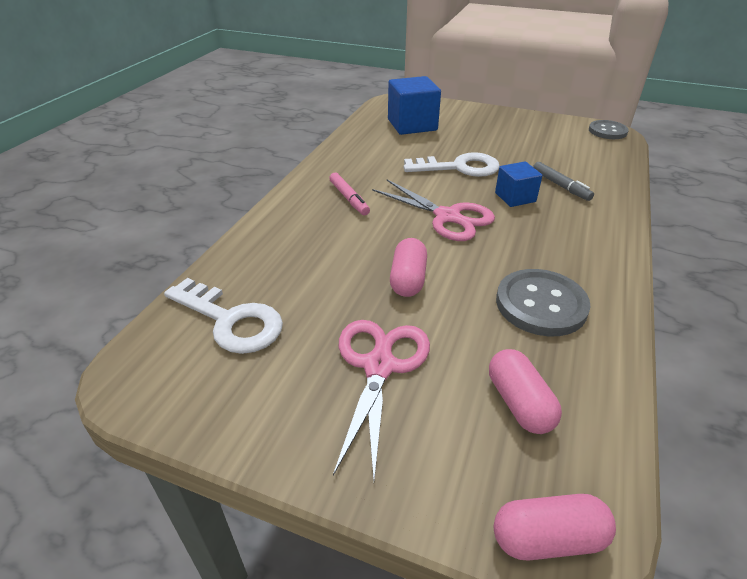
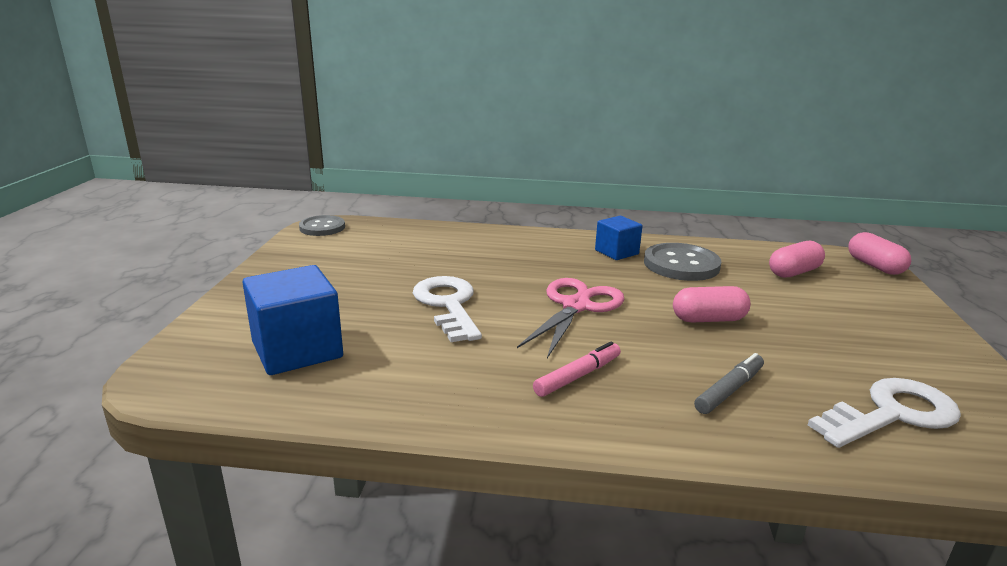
camera: 105 degrees left, 15 degrees down
white key [164,278,283,354] -> white key turned 45 degrees clockwise [808,378,961,448]
pink scissors [333,320,430,479] -> none
blue cube [495,161,543,207] -> blue cube moved to [595,216,642,260]
grey marker [533,162,594,201] -> grey marker moved to [694,353,764,414]

